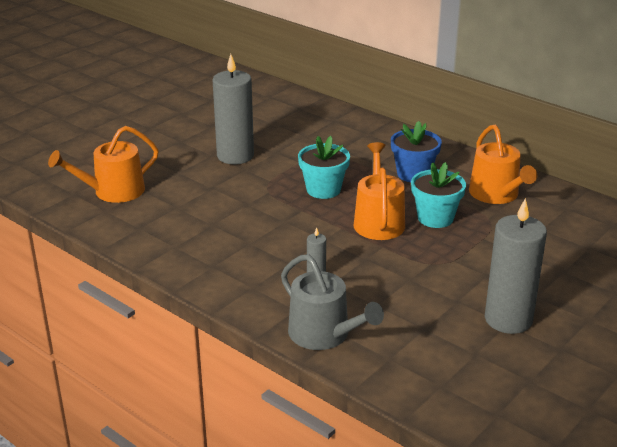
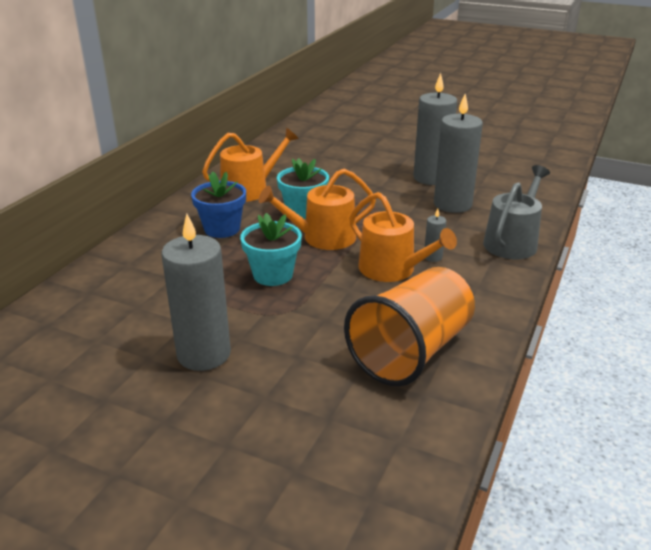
camera: 105 degrees left, 0 degrees up
orange watering can [48,126,159,203] -> orange watering can moved to [349,192,457,282]
none -> orange cup [344,267,475,387]
none -> grey candle [434,94,483,213]

